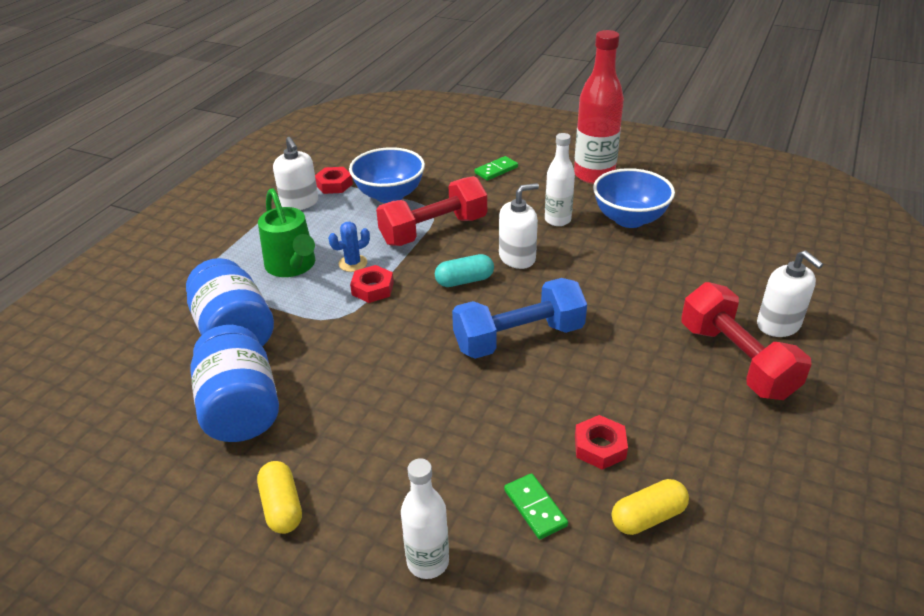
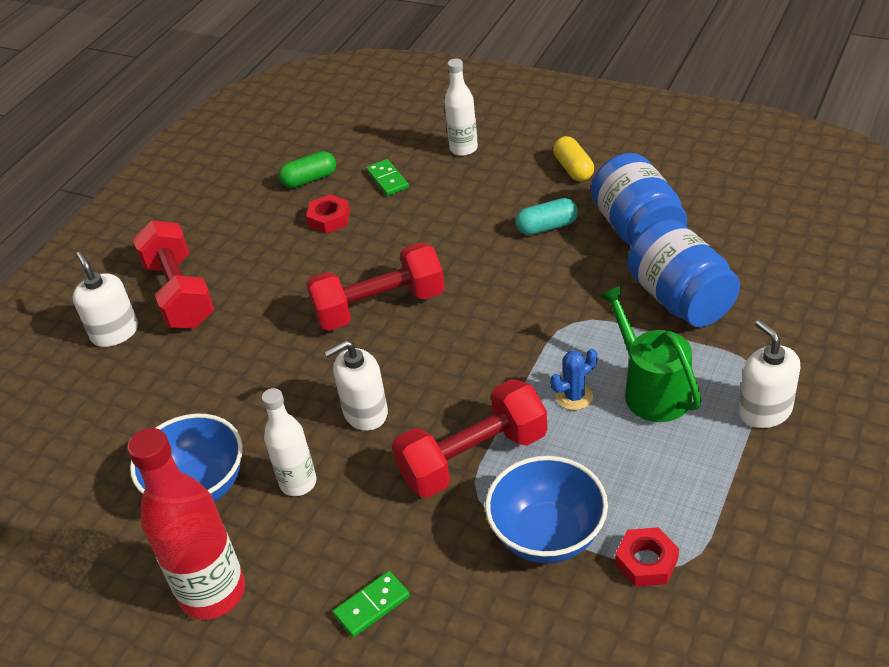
camera: 175 degrees left, 5 degrees up
white soap dispenser [273,137,318,210] -> white soap dispenser moved to [738,320,800,428]
red nut [350,265,394,303] -> none
turquoise capsule [435,254,494,287] -> turquoise capsule moved to [515,198,578,235]
blue dumbbell [452,278,587,359] -> red dumbbell [306,242,445,331]
yellow capsule [612,479,689,535] -> green capsule [279,151,336,188]

